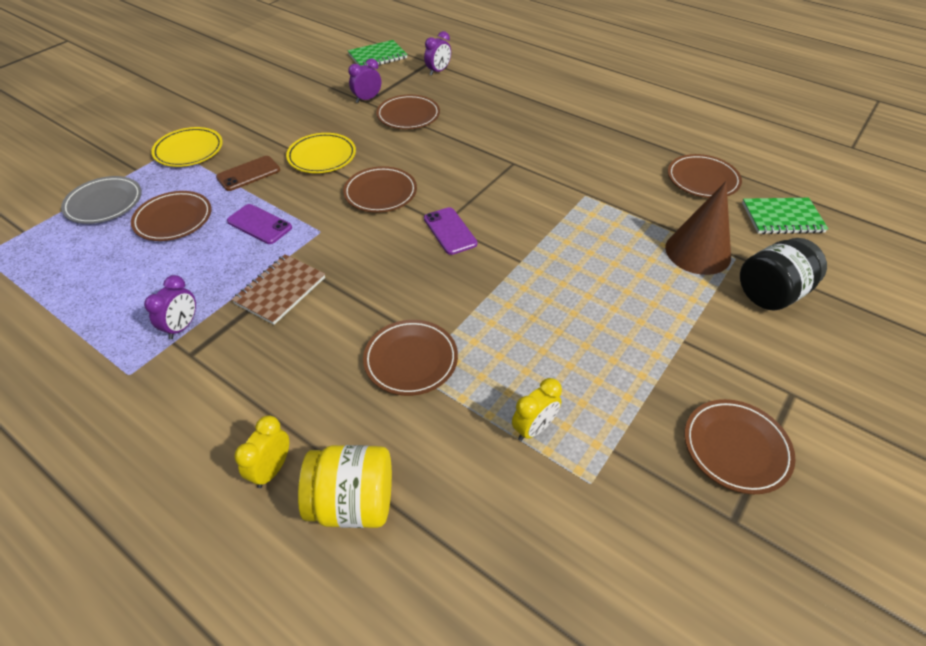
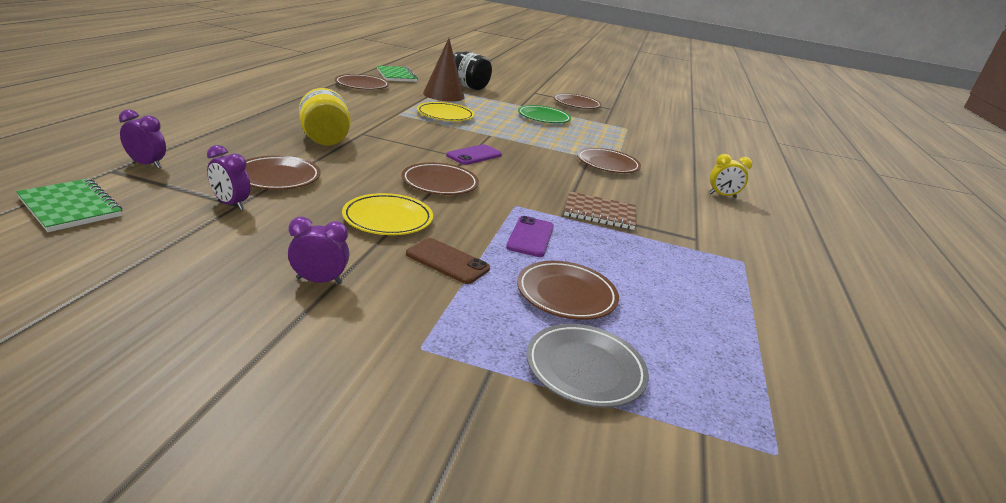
camera: 115 degrees left, 20 degrees down
purple clock [144,275,196,339] -> purple clock moved to [288,217,349,284]
yellow plate [151,127,223,167] -> yellow plate moved to [417,102,475,121]
yellow jar [298,445,392,528] -> yellow jar moved to [299,88,351,145]
yellow clock [512,378,562,441] -> none
none -> green plate [518,105,571,123]

